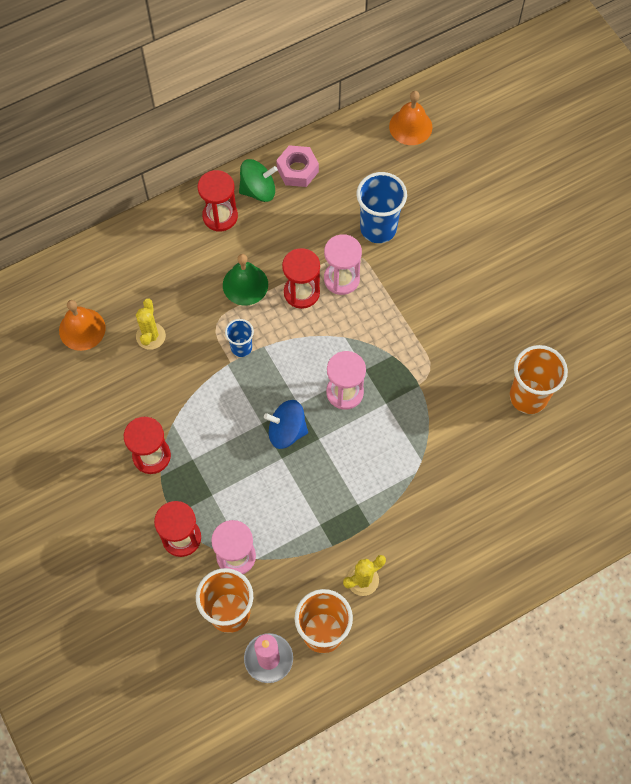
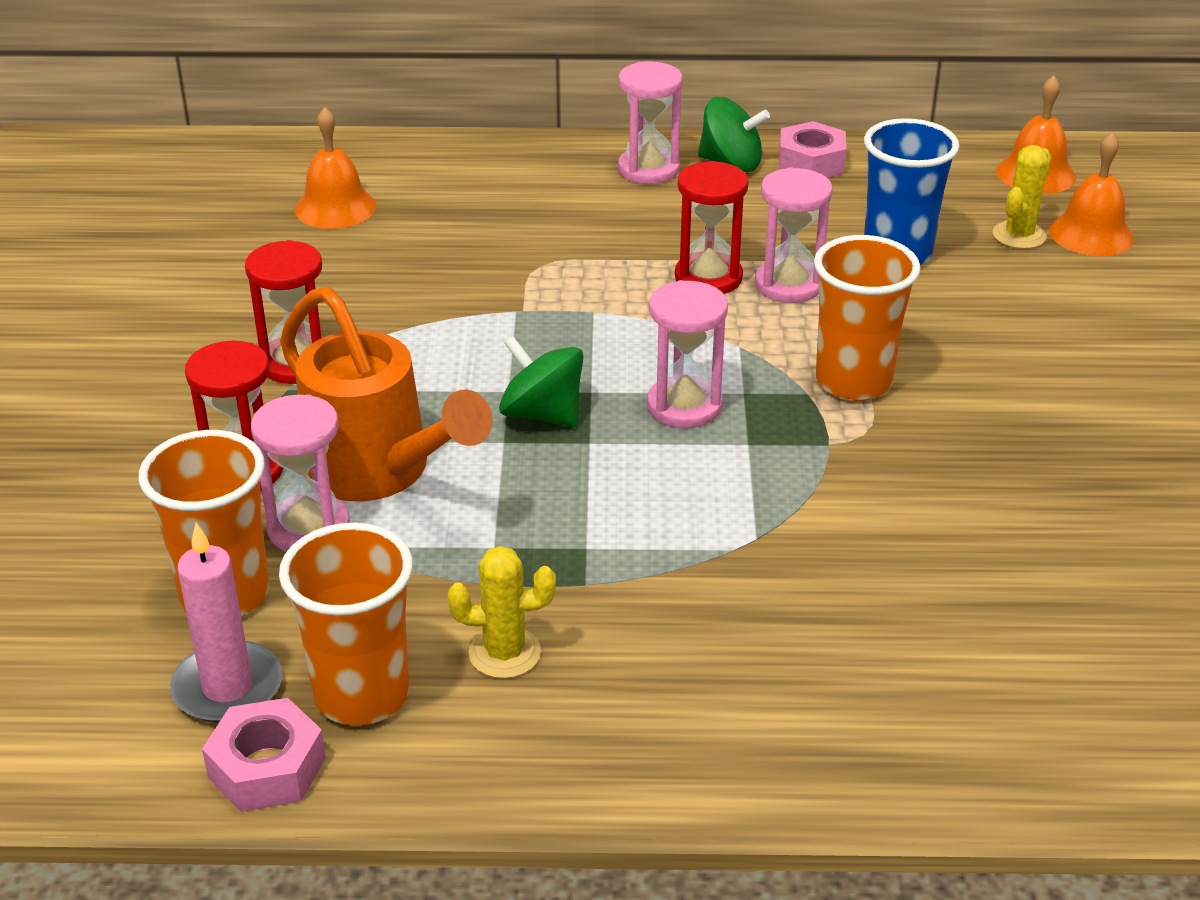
camera: 30 degrees right, 30 degrees down
yellow cactus [136,298,166,350] -> yellow cactus moved to [993,145,1052,249]
red hourglass [198,170,238,232] -> pink hourglass [618,62,683,184]
green bell [223,254,268,306] -> none
blue cup [225,319,254,357] -> none
blue spinning top [264,400,308,449] -> green spinning top [499,336,583,427]
orange cup [510,345,568,414] -> orange cup moved to [814,235,920,401]
none -> pink nut [202,698,326,812]
none -> orange watering can [280,286,493,501]
none -> orange bell [1049,132,1134,256]

